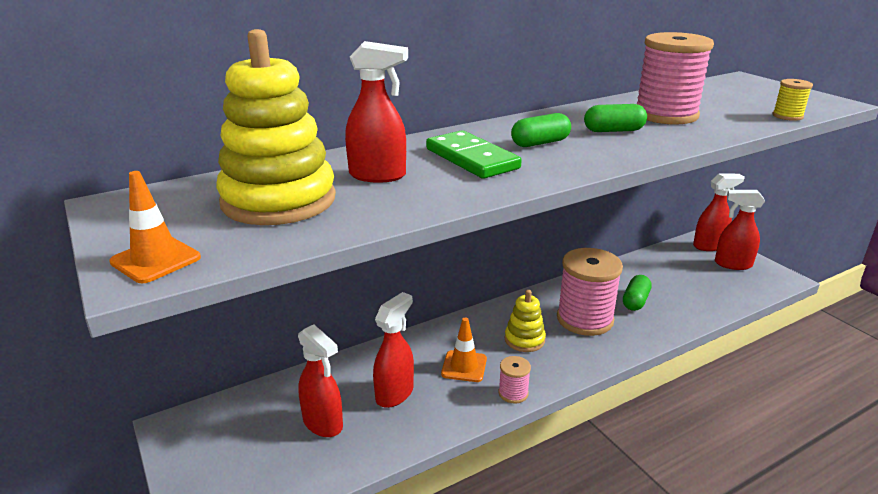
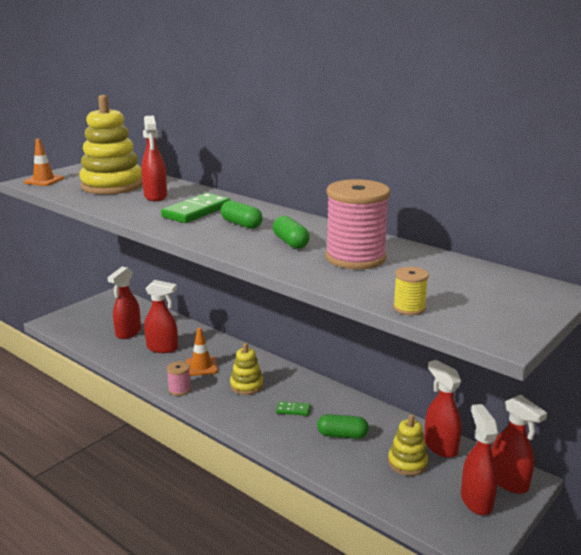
camera: 70 degrees right, 5 degrees down
pink spool [557,248,623,336] -> green domino [276,401,310,416]
none -> yellow stacking toy [388,414,428,476]
none -> red spray bottle [424,360,461,458]

